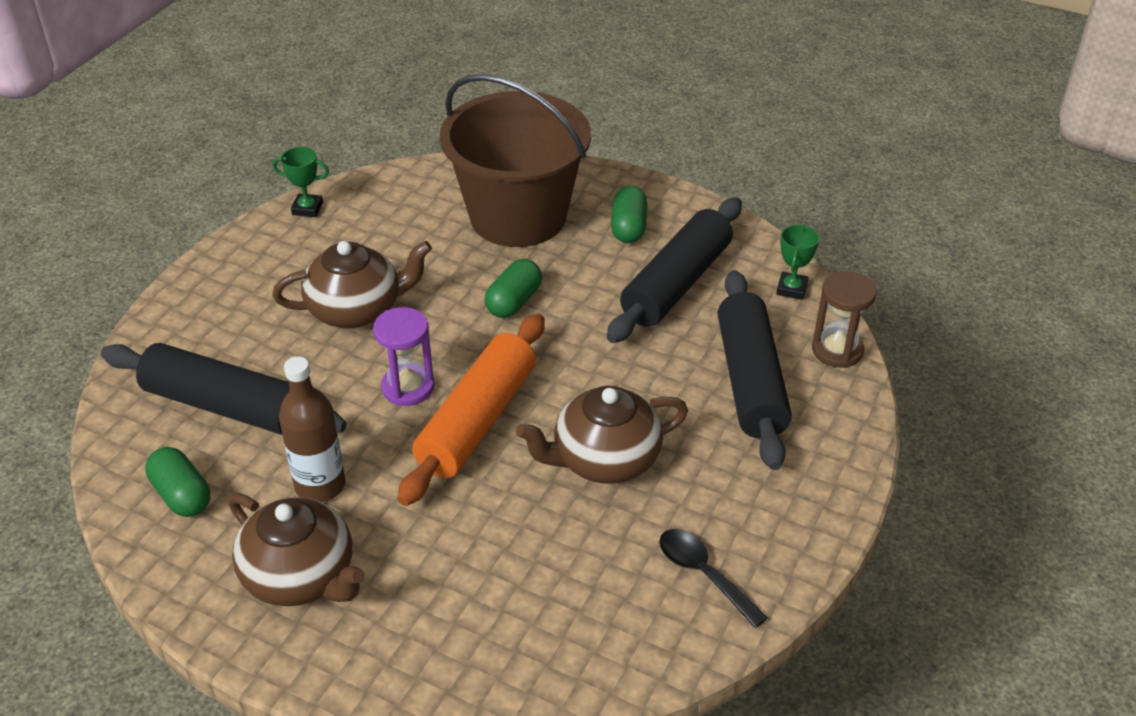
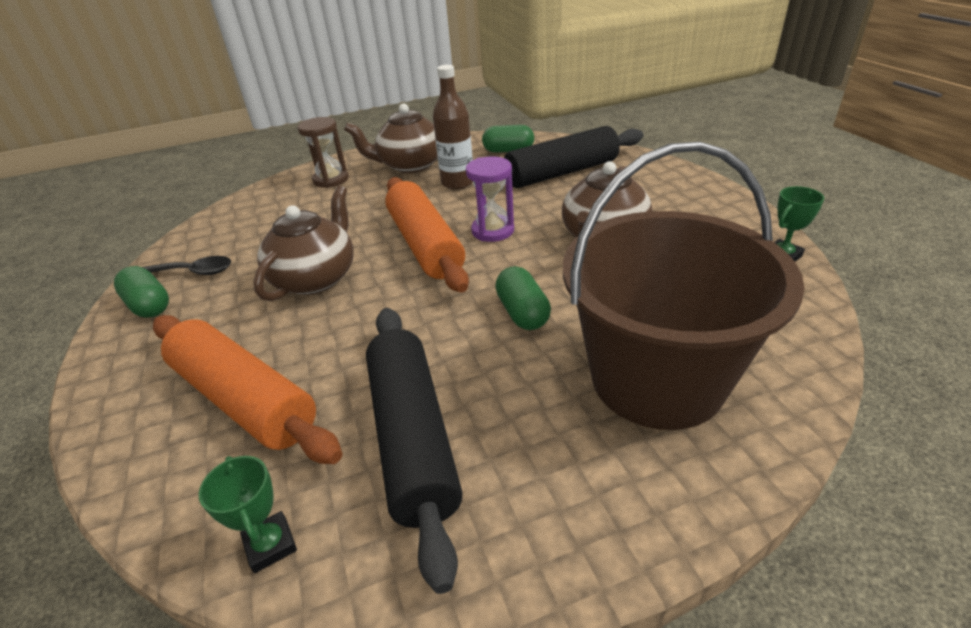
camera: 135 degrees right, 5 degrees down
green capsule [611,186,647,243] -> green capsule moved to [114,266,169,318]
black rolling pin [718,270,792,470] -> orange rolling pin [153,315,342,464]
brown hourglass [812,271,876,368] -> brown hourglass moved to [298,117,349,188]

